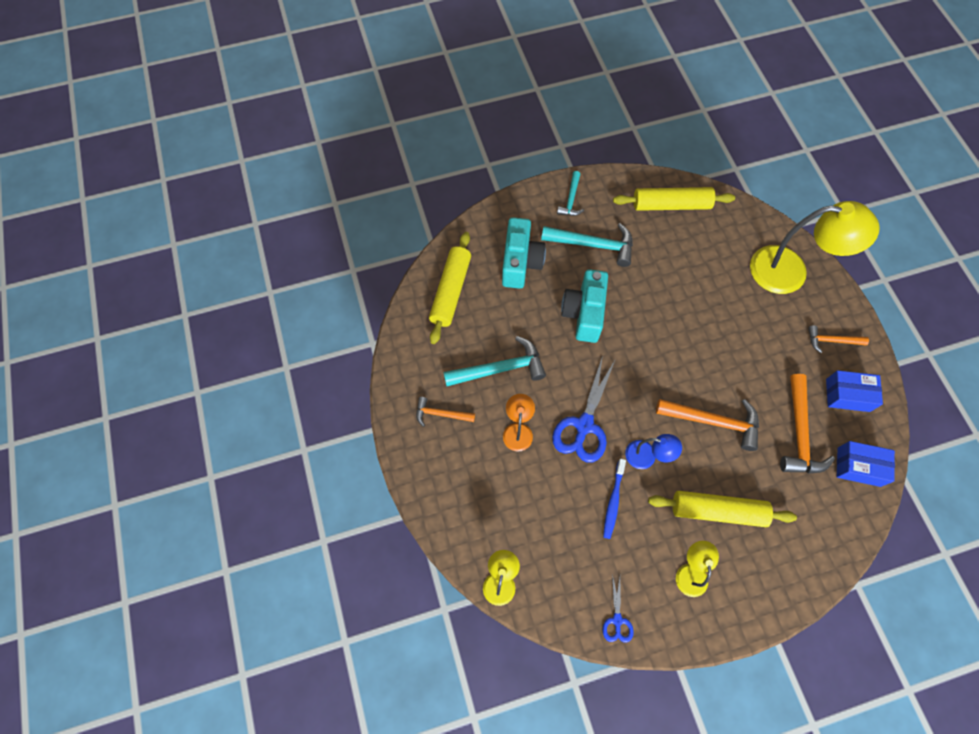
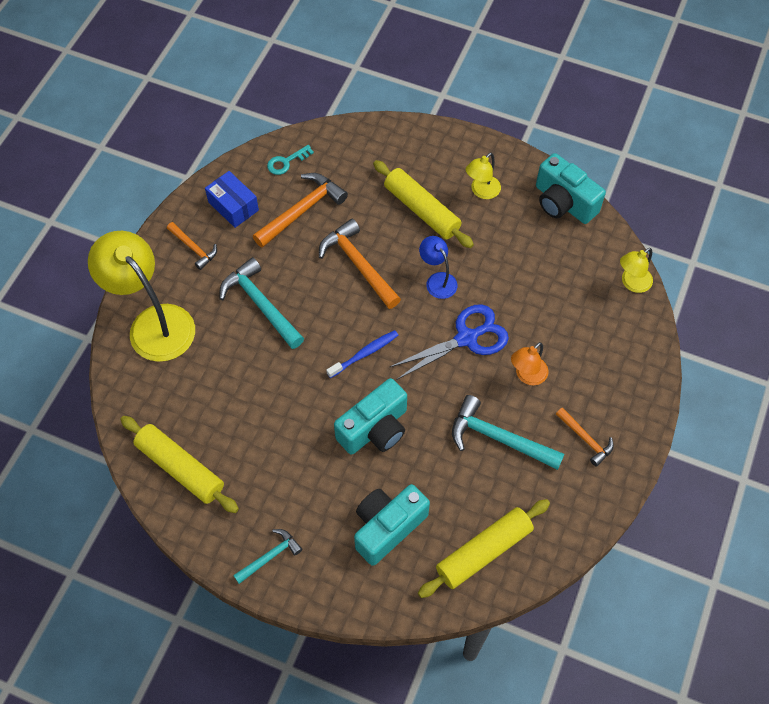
camera: 140 degrees left, 5 degrees down
turquoise hammer [541,223,633,267] -> turquoise hammer moved to [219,257,304,349]
blue scissors [602,574,634,643] -> turquoise camera [536,153,606,224]
blue toothbrush [603,459,626,539] -> blue toothbrush moved to [326,330,399,378]
blue box [837,441,895,487] -> turquoise key [267,145,314,175]

